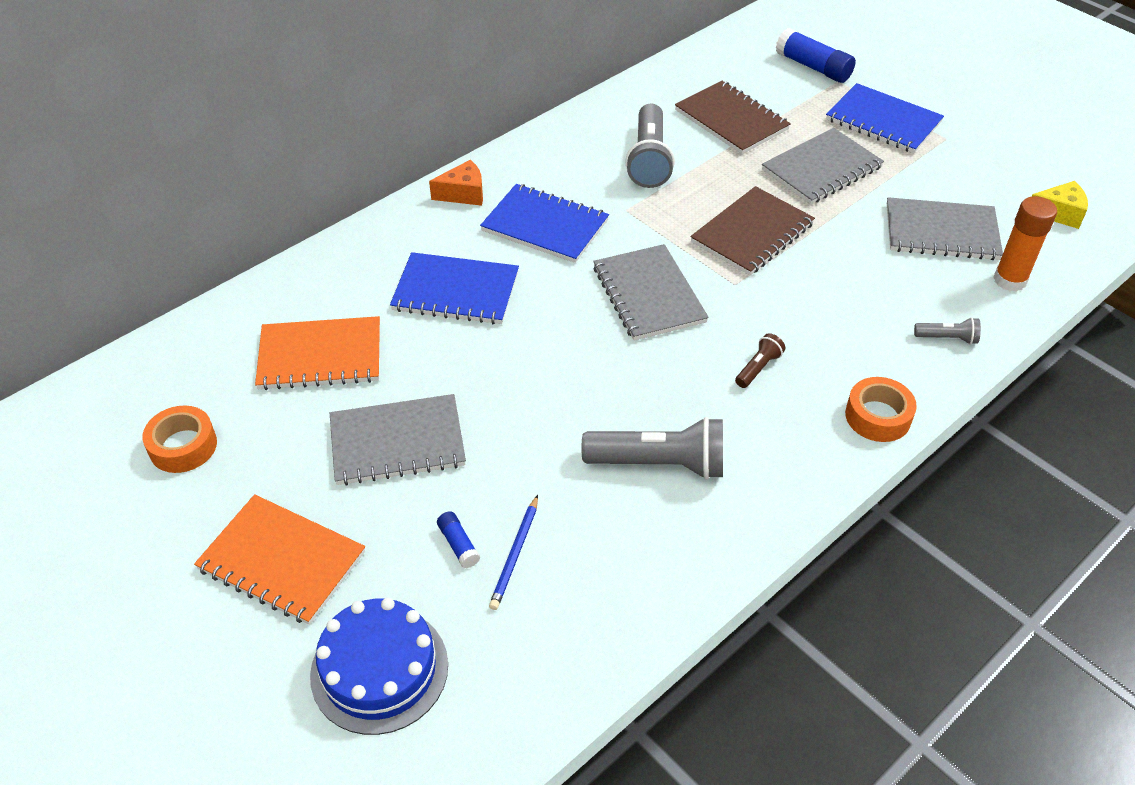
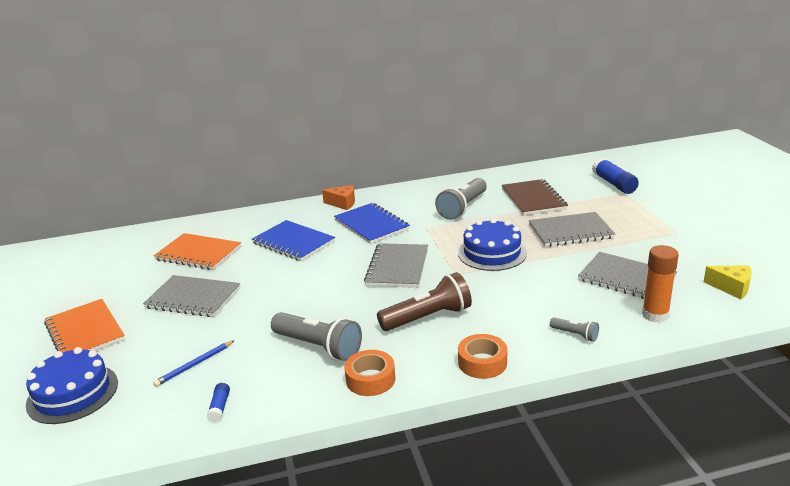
camera: 30 degrees right, 20 degrees down
orange tape [142,405,217,473] -> orange tape moved to [344,350,395,396]
blue glue stick [437,511,480,568] -> blue glue stick moved to [207,383,230,422]
brown notebook [690,186,815,276] -> blue cake [458,218,527,271]
brown flashlight [735,333,785,388] -> brown flashlight [377,272,472,331], size x2.07
blue notebook [826,83,944,153] -> none

